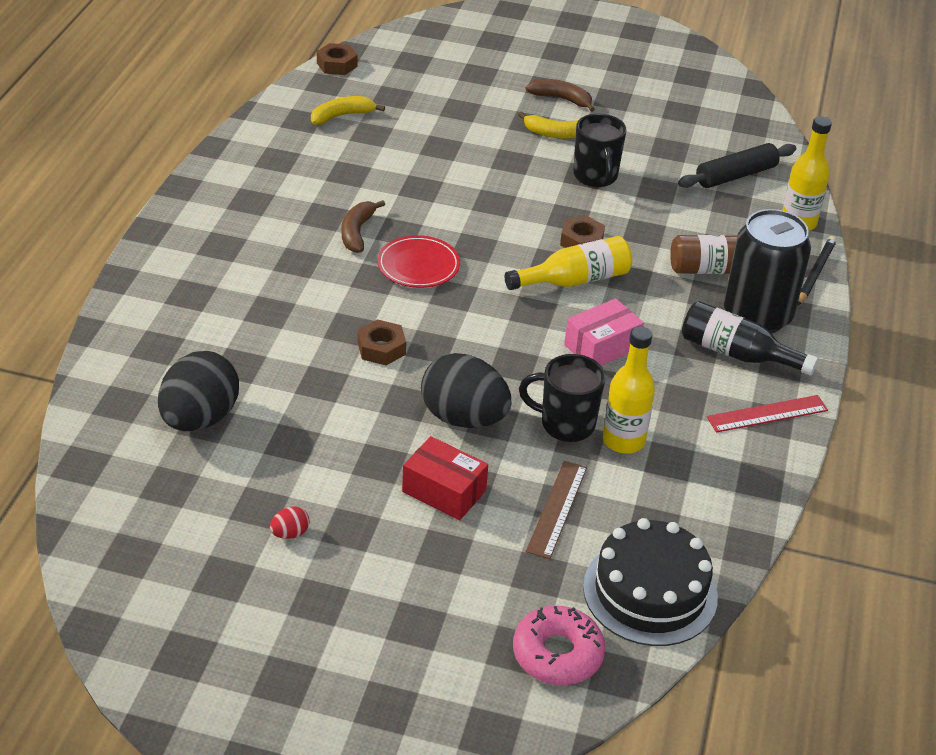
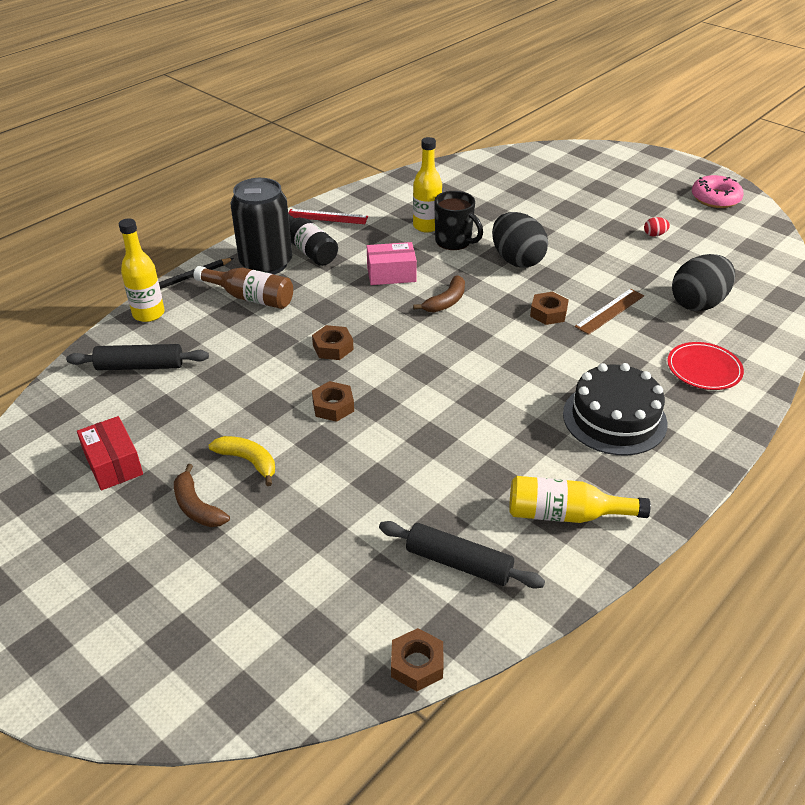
camera: 150 degrees left, 0 degrees up
yellow banana [311,96,385,125] -> black rolling pin [379,521,545,589]
brown banana [342,200,385,253] -> brown banana moved to [413,275,465,313]
red plate [377,235,460,288] -> red plate moved to [667,342,744,390]
red box [402,436,488,520] -> red box moved to [77,416,143,491]
yellow bottle [505,236,632,290] -> yellow bottle moved to [509,476,651,523]
pink donut [513,606,605,685] -> pink donut moved to [692,175,744,208]
brown ruler [526,461,587,559] -> brown ruler moved to [575,288,644,335]
black mug [573,114,627,187] -> none
black cake [583,518,718,646] -> black cake moved to [563,363,667,456]
none -> brown nut [312,381,354,422]

